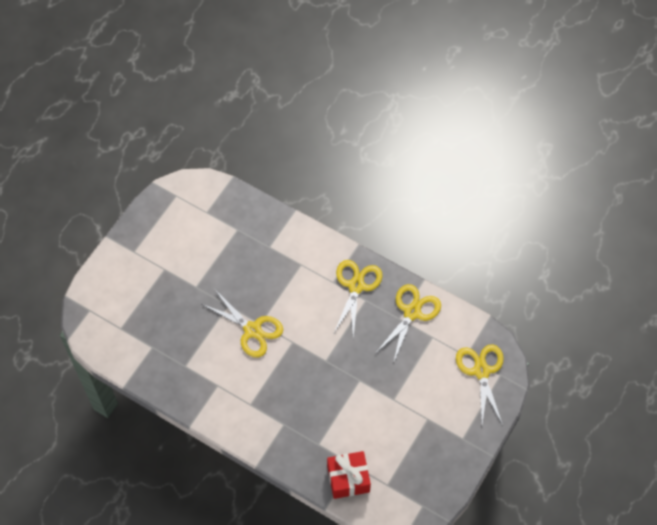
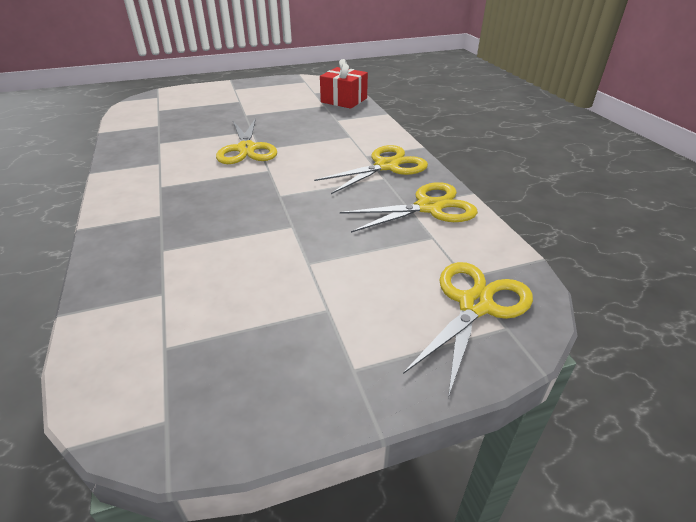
camera: 40 degrees right, 25 degrees down
red gift [327,451,371,499] -> red gift moved to [320,59,368,109]

